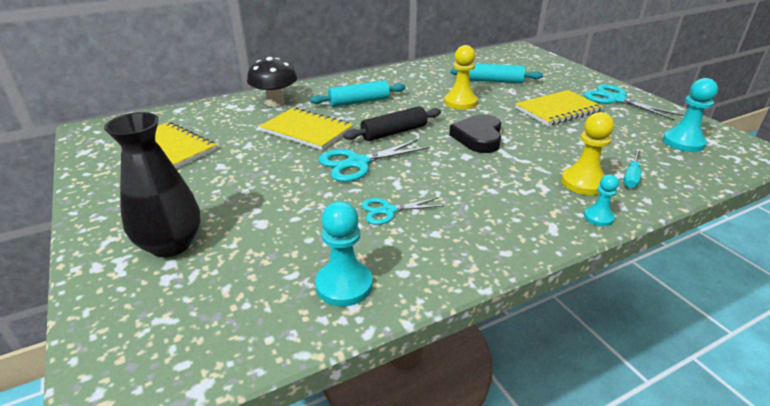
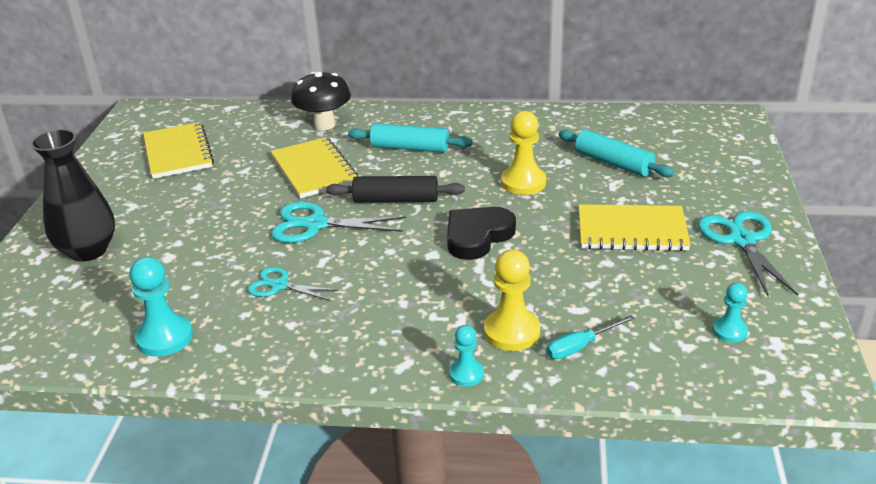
camera: 35 degrees right, 0 degrees up
turquoise pawn [663,78,718,152] -> turquoise pawn [712,283,748,342], size x0.59

